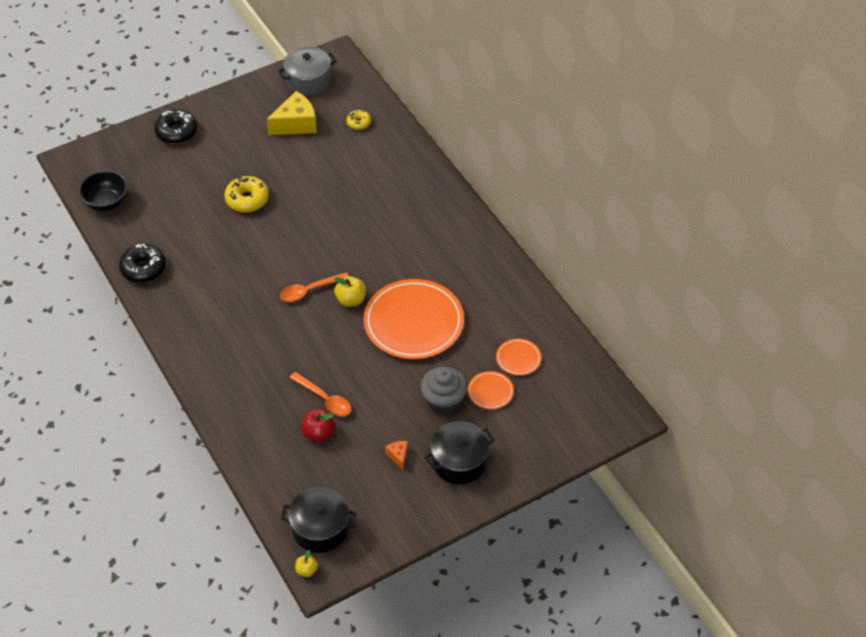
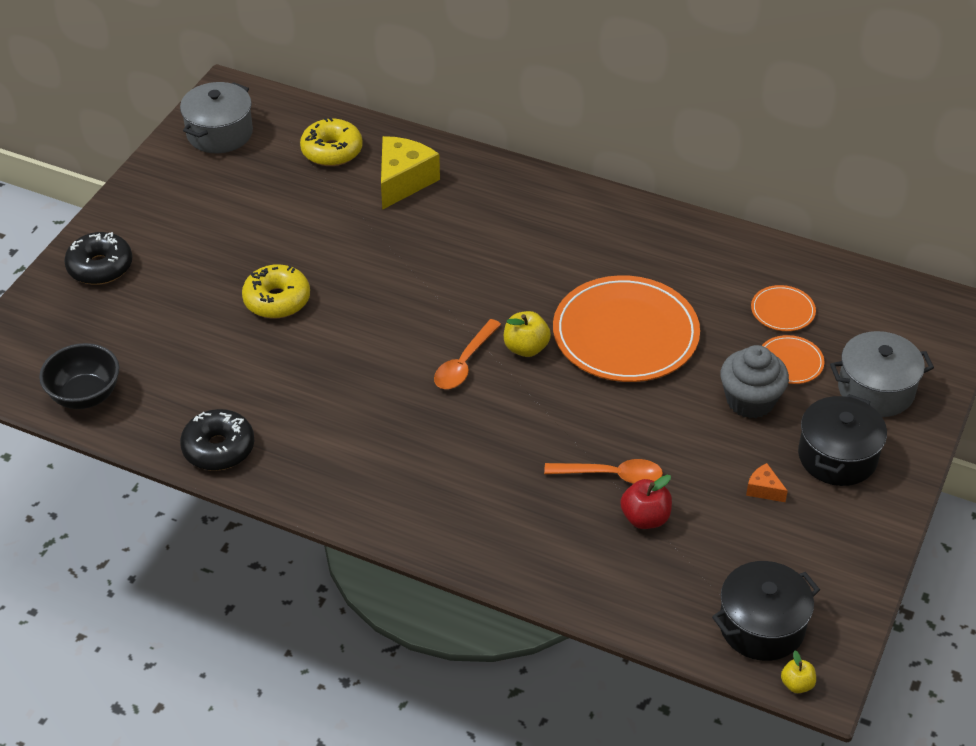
camera: 35 degrees left, 5 degrees down
yellow cheese [267,91,317,135] -> yellow cheese moved to [381,136,440,210]
yellow donut [346,110,371,130] -> yellow donut [300,117,363,166], size x1.71
none -> grey pot [830,331,934,417]

